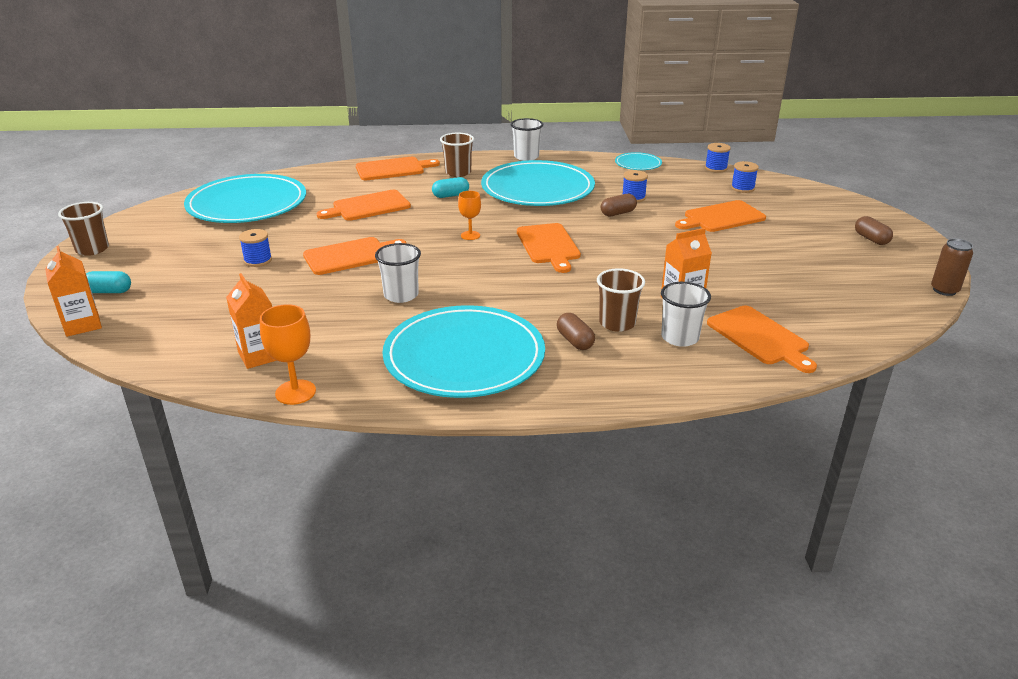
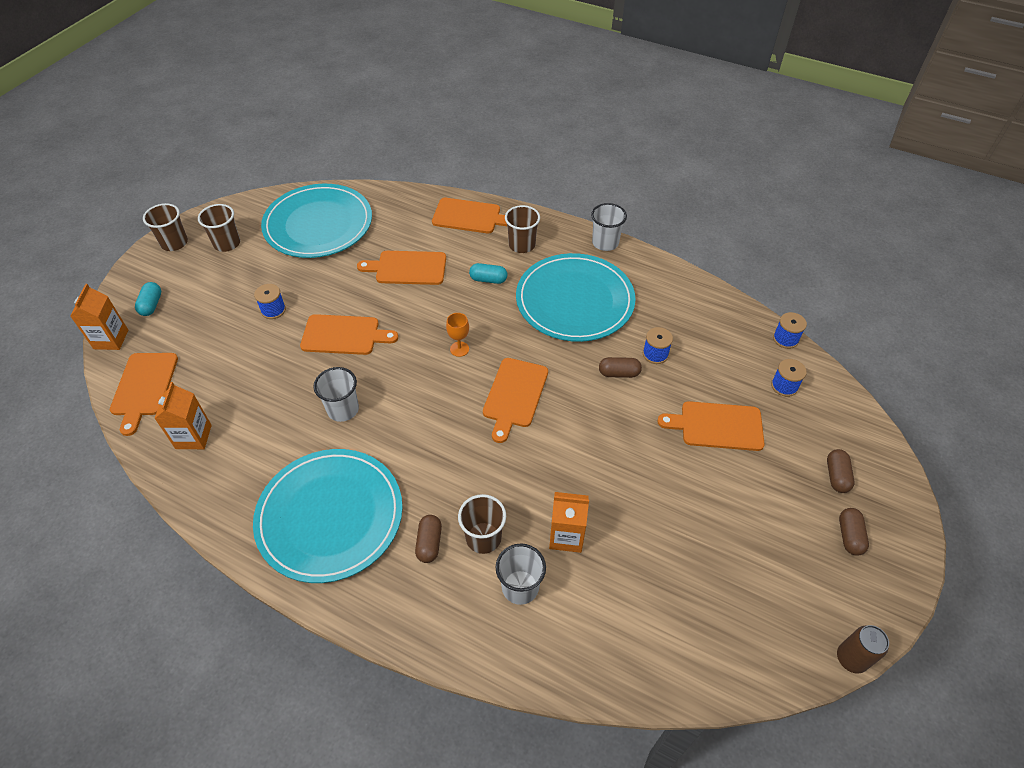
camera: 30 degrees right, 20 degrees up
turquoise capsule [86,271,131,293] -> turquoise capsule turned 60 degrees clockwise [135,282,161,316]
orange goblet [260,304,316,405] -> none
turquoise plate [615,152,662,170] -> none
orange cutting board [707,305,817,373] -> orange cutting board moved to [110,353,178,436]
none -> brown cup [198,204,240,252]
none -> brown capsule [827,449,855,493]

